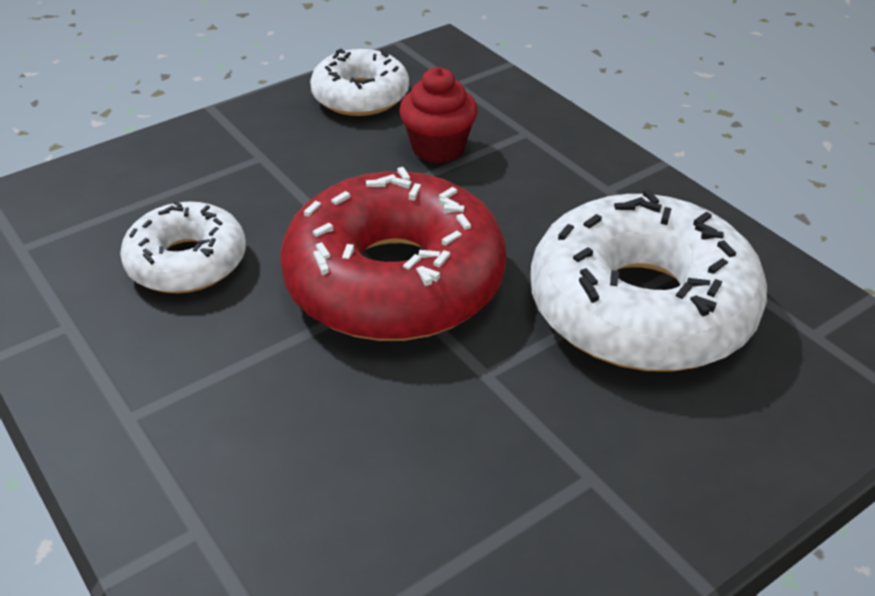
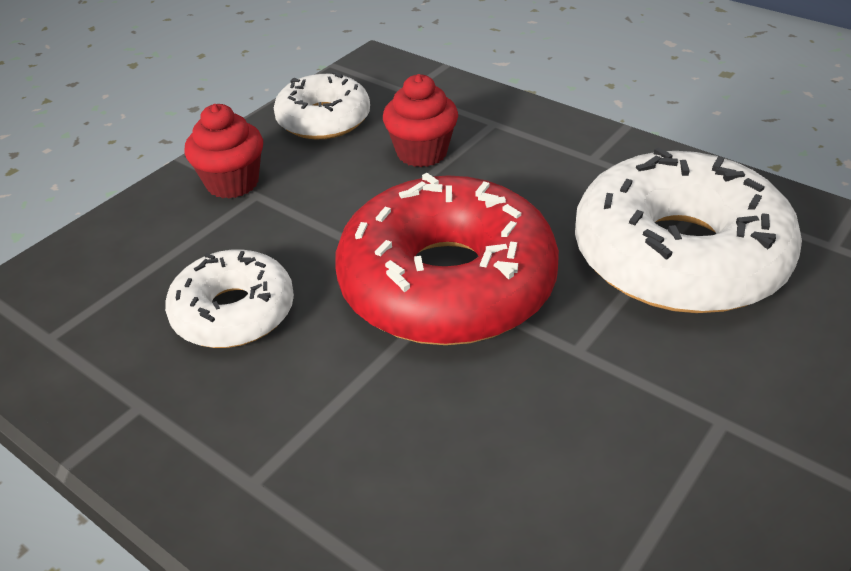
camera: 15 degrees left, 0 degrees up
none -> red cupcake [184,104,263,199]

